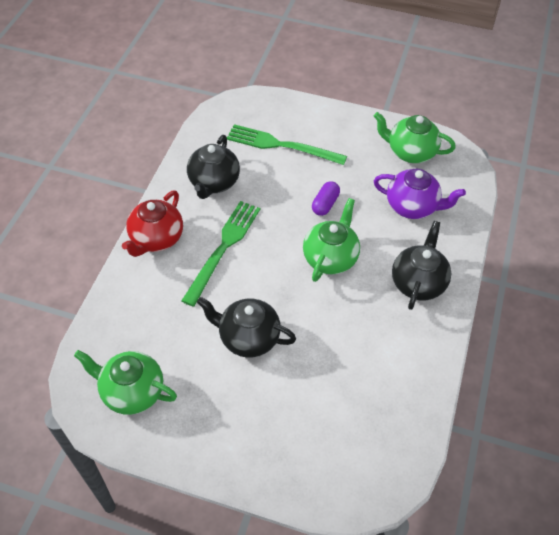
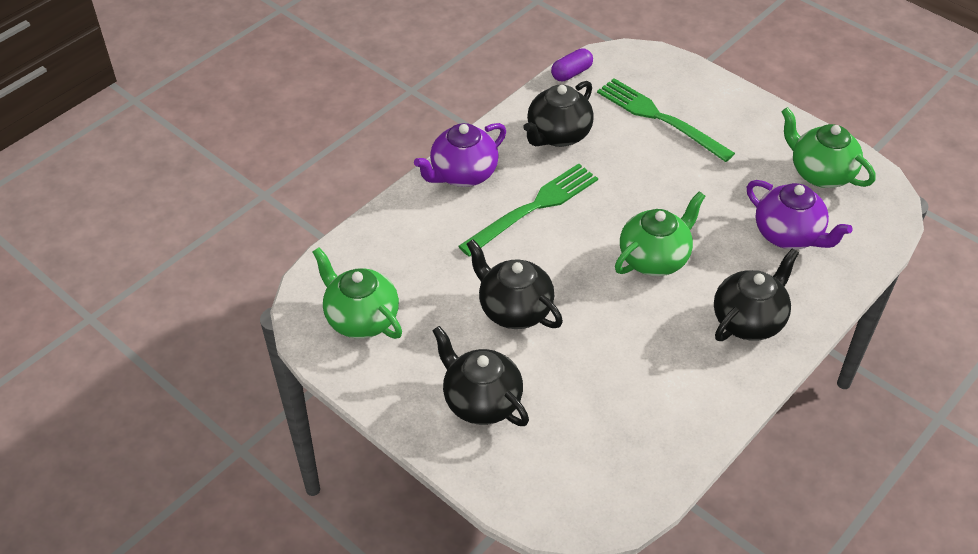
camera: 25 degrees right, 5 degrees down
red teapot [122,191,183,257] -> purple teapot [414,123,506,187]
purple capsule [312,181,340,216] -> purple capsule moved to [551,48,593,81]
none -> black teapot [432,326,529,426]

